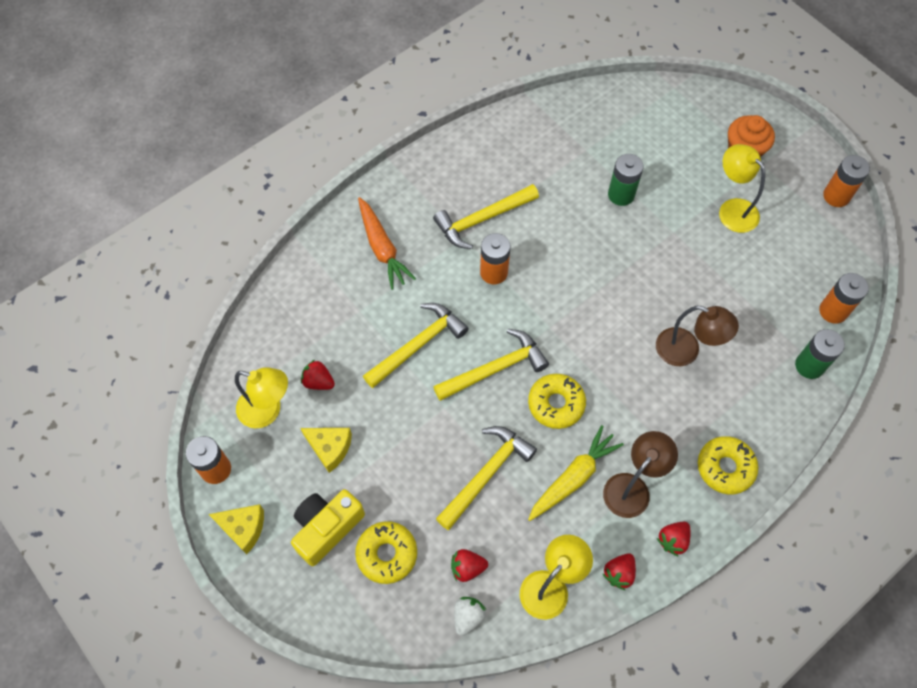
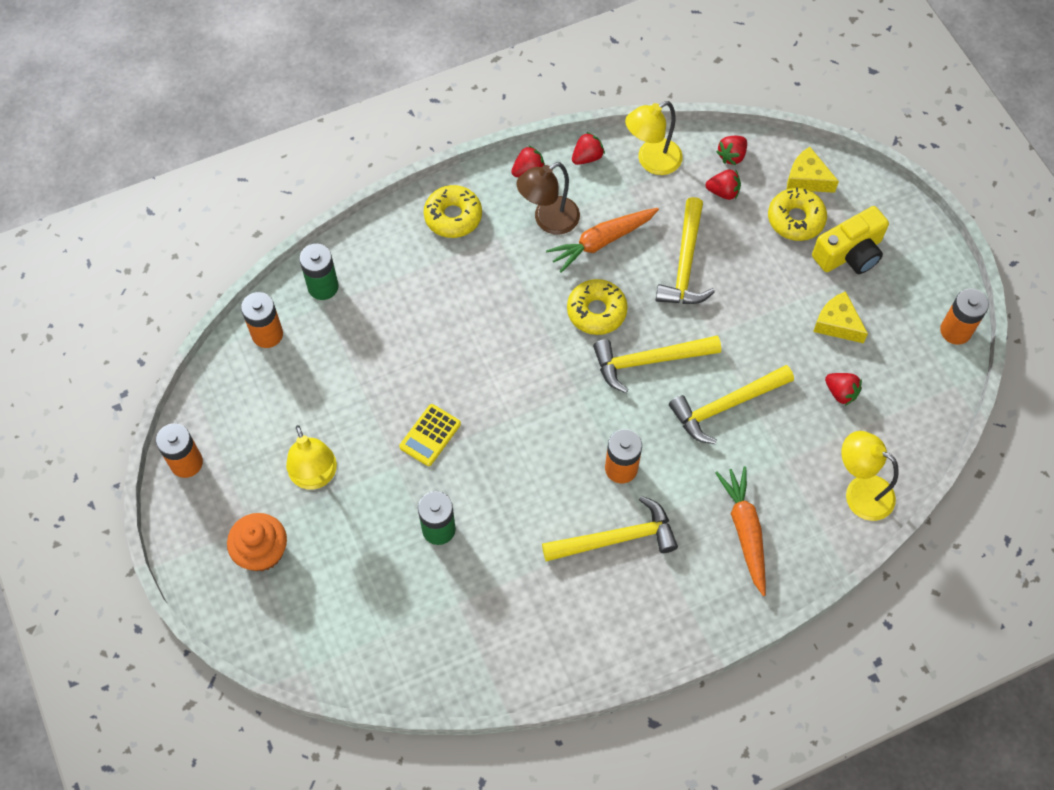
camera: 165 degrees left, 0 degrees up
yellow cheese [209,504,264,554] -> yellow cheese moved to [787,147,839,193]
yellow lamp [235,367,288,428] -> yellow lamp moved to [841,431,899,521]
yellow hammer [436,426,537,530] -> yellow hammer turned 45 degrees counterclockwise [656,197,715,304]
white strawberry [454,597,486,636] -> red strawberry [716,136,747,165]
yellow carrot [528,425,624,521] -> orange carrot [546,208,659,273]
brown lamp [656,306,739,366] -> none
none -> yellow calculator [399,404,461,466]

